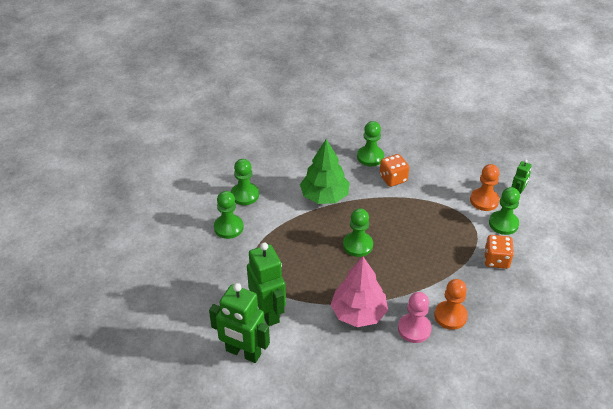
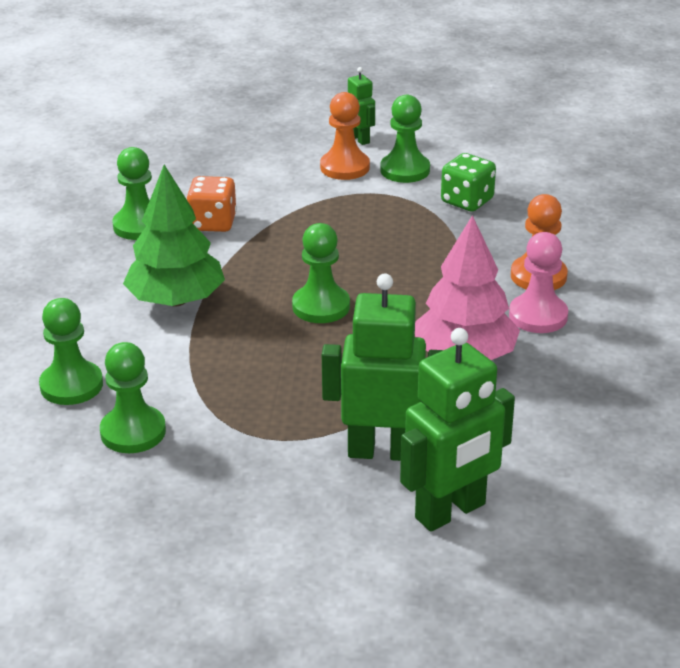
camera: 60 degrees left, 10 degrees down
orange dice [484,235,514,269] -> green dice [441,153,496,212]

